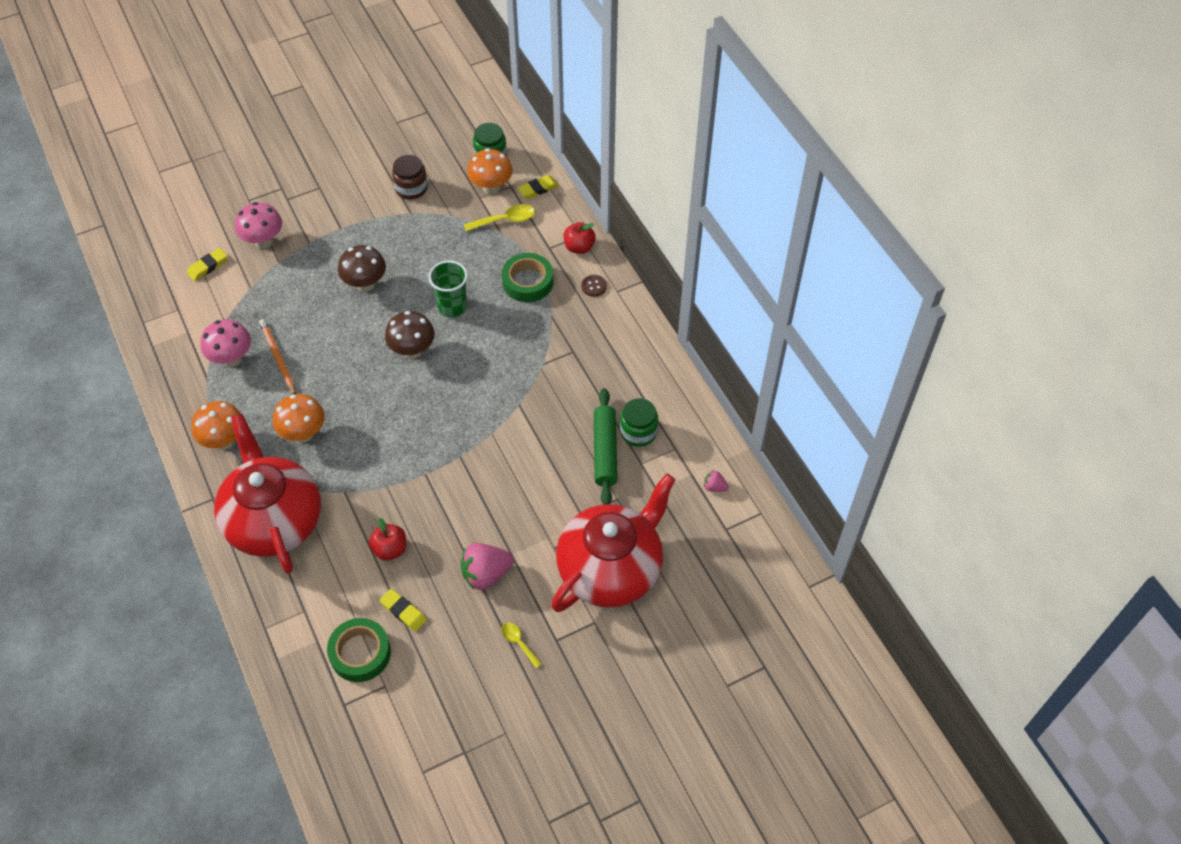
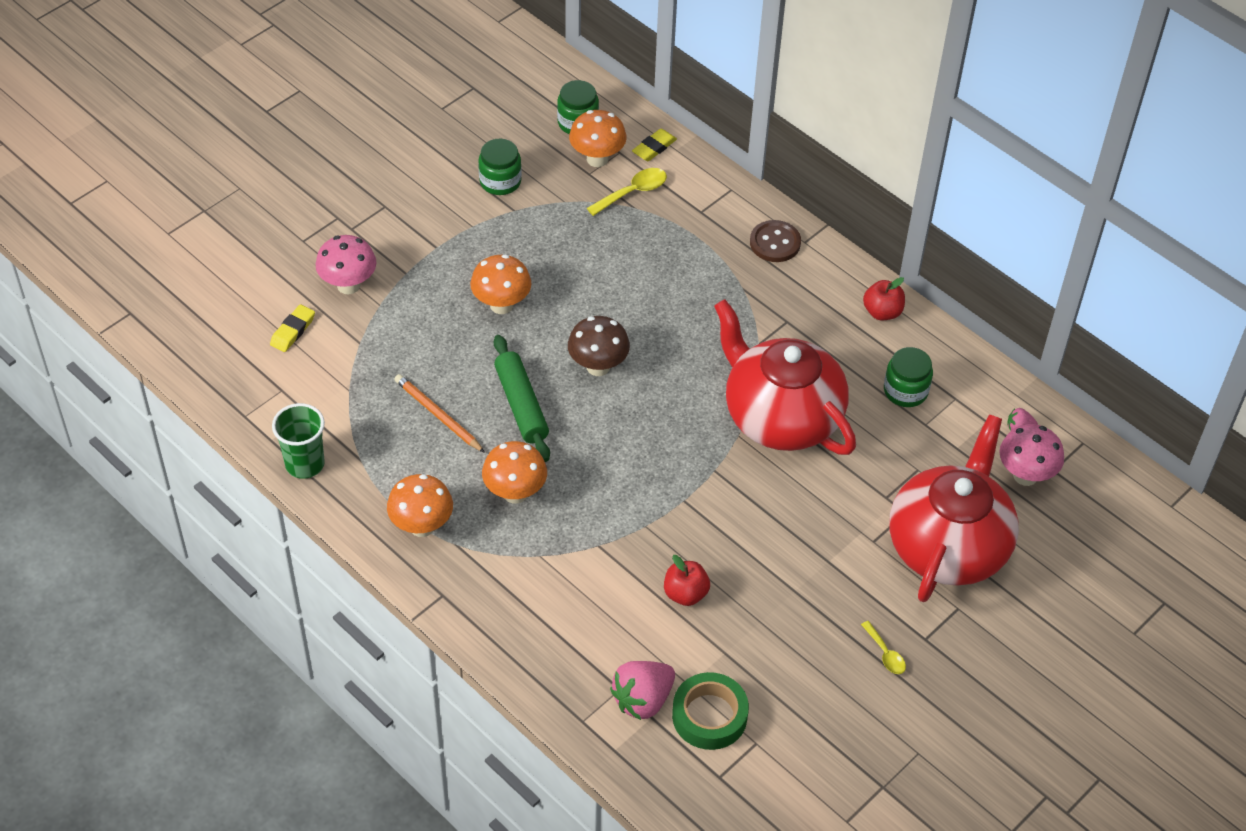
camera: 20 degrees left, 5 degrees down
pink mushroom [201,319,251,367] -> pink mushroom moved to [999,424,1064,486]
red teapot [214,414,321,574] -> red teapot moved to [714,299,856,455]
brown mushroom [338,245,386,292] -> orange mushroom [470,254,531,314]
yellow eraser [380,589,427,632] -> none
brown jar [392,155,428,200] -> green jar [478,139,522,195]
green cup [429,260,468,318] -> green cup moved to [272,403,325,479]
pink strawberry [460,543,514,590] -> pink strawberry moved to [610,661,675,720]
yellow spoon [501,622,542,668] -> yellow spoon turned 150 degrees counterclockwise [861,621,906,674]
green tape [502,253,553,302] -> none
red apple [563,222,596,254] -> red apple moved to [863,277,905,320]
brown button [581,275,607,297] -> brown button [750,220,801,262], size x1.61
green rolling pin [594,388,617,504] -> green rolling pin moved to [494,335,550,462]

